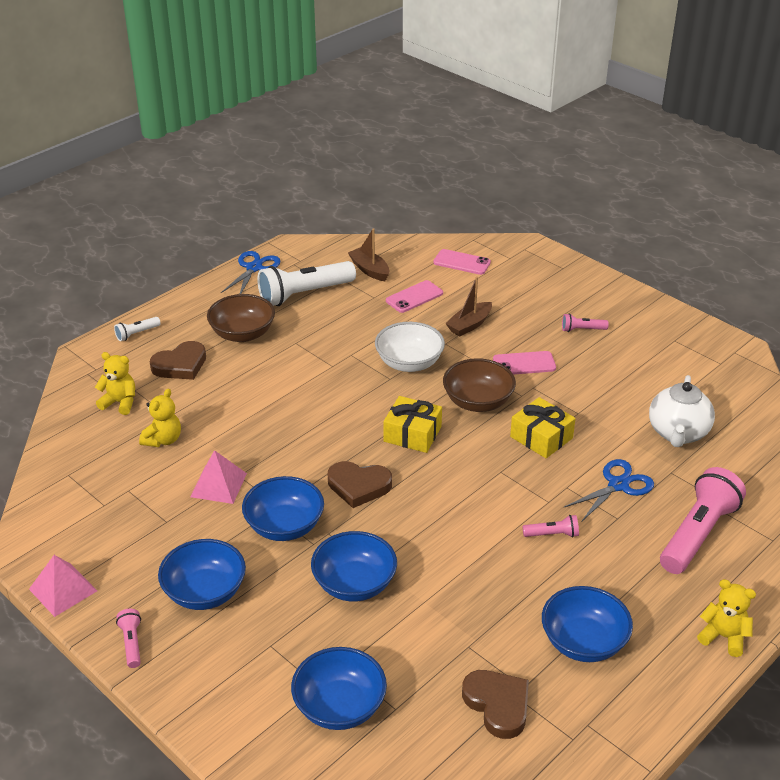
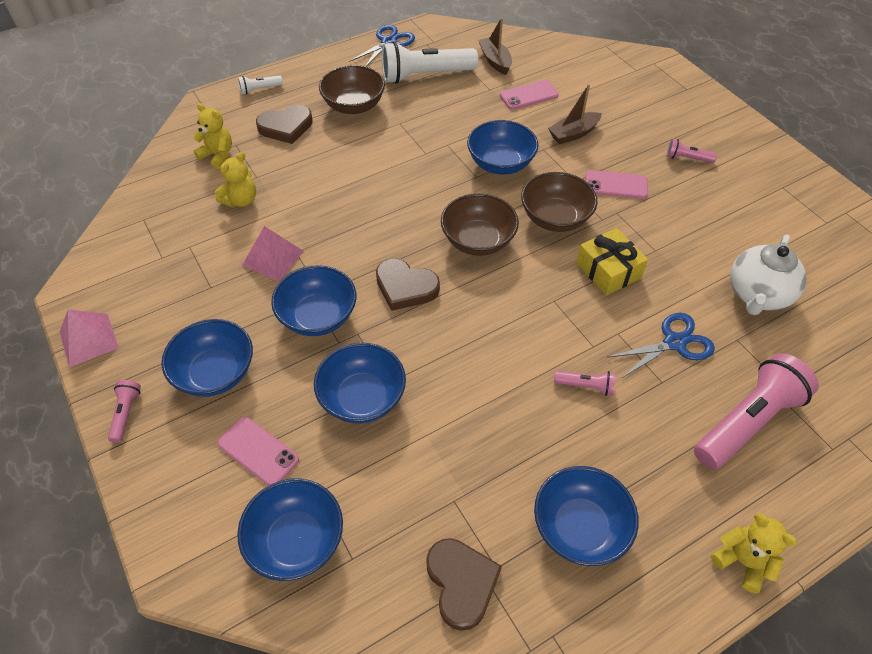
camera: 15 degrees right, 15 degrees up
white bowl [375,322,445,372] -> blue bowl [467,120,539,174]
yellow gift [383,396,442,453] -> brown bowl [441,193,519,256]
pink phone [433,249,491,275] -> pink phone moved to [217,417,299,486]

